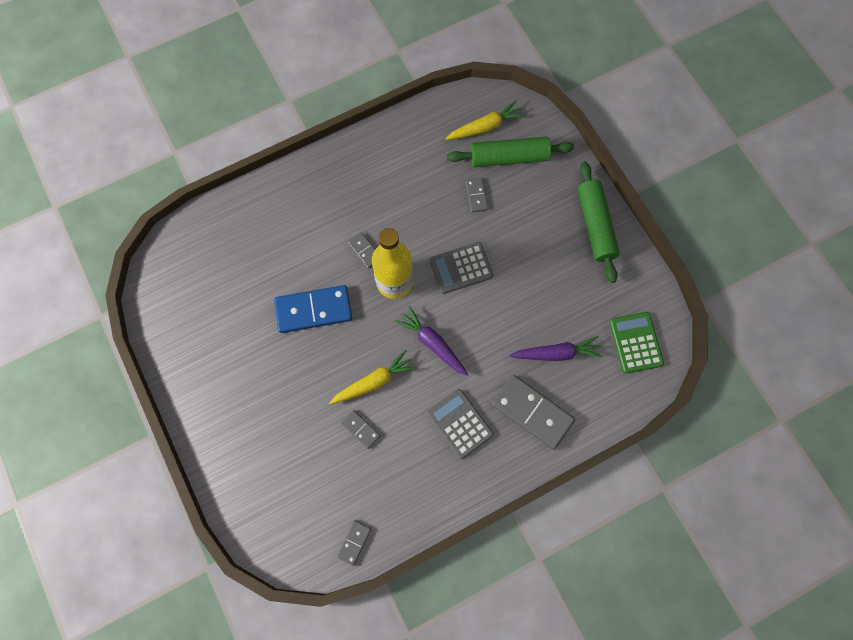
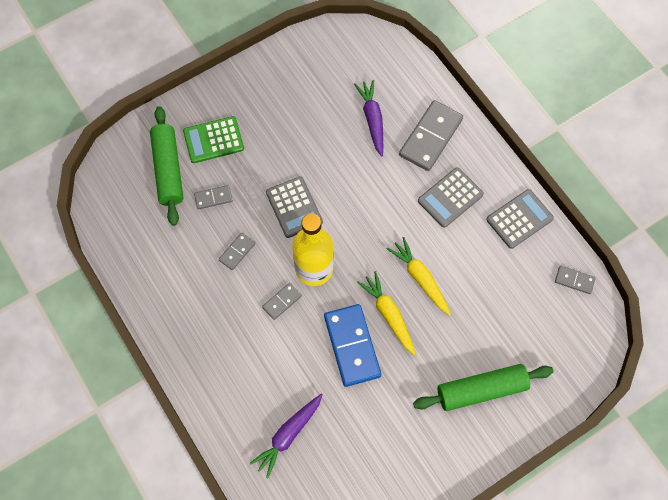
camera: 95 degrees left, 5 degrees down
grey domino [341,410,381,449] -> grey domino moved to [219,233,255,270]
purple carrot [395,306,468,376] -> purple carrot moved to [249,394,323,479]
yellow carrot [445,100,525,140] -> yellow carrot moved to [357,271,416,355]
green rolling pin [578,161,620,283] -> green rolling pin moved to [413,364,554,411]
green calculator [609,312,664,374] -> green calculator moved to [183,116,244,163]
none -> grey calculator [486,189,554,249]

